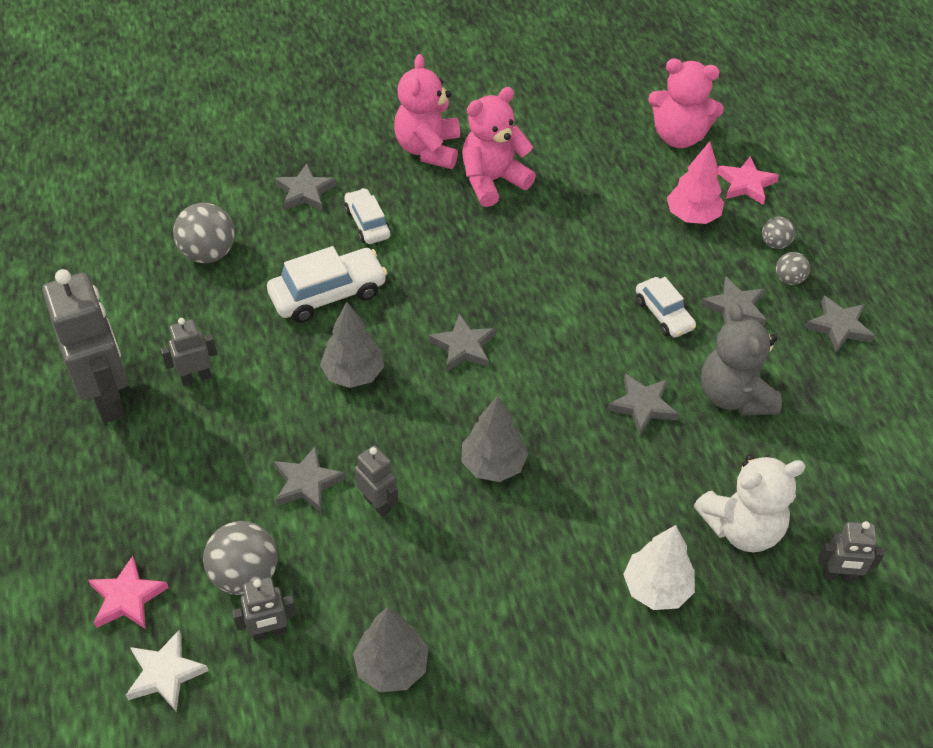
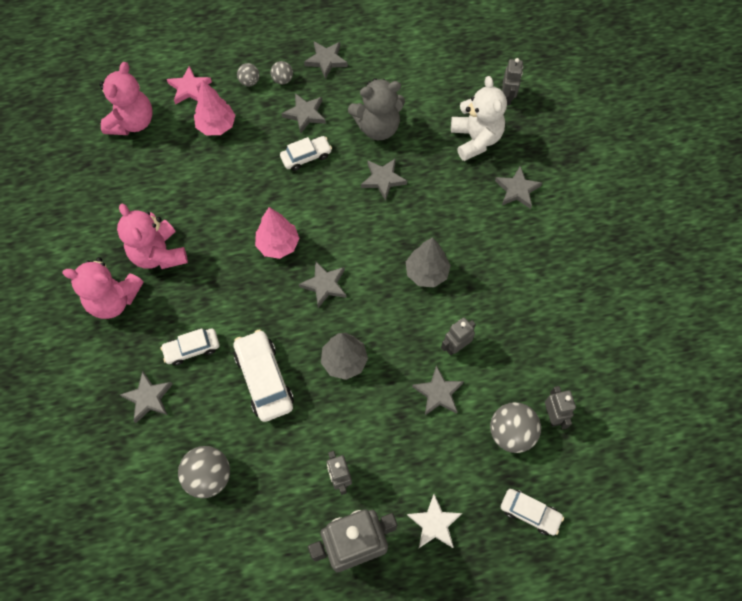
camera: 85 degrees left, 15 degrees up
pink star [88,556,169,629] -> white car [501,489,564,535]
white star [126,630,209,711] -> white star moved to [407,494,462,548]
grey tree [353,607,428,692] -> none
white tree [623,525,695,610] -> grey star [495,166,542,209]
none -> pink tree [255,207,300,259]

